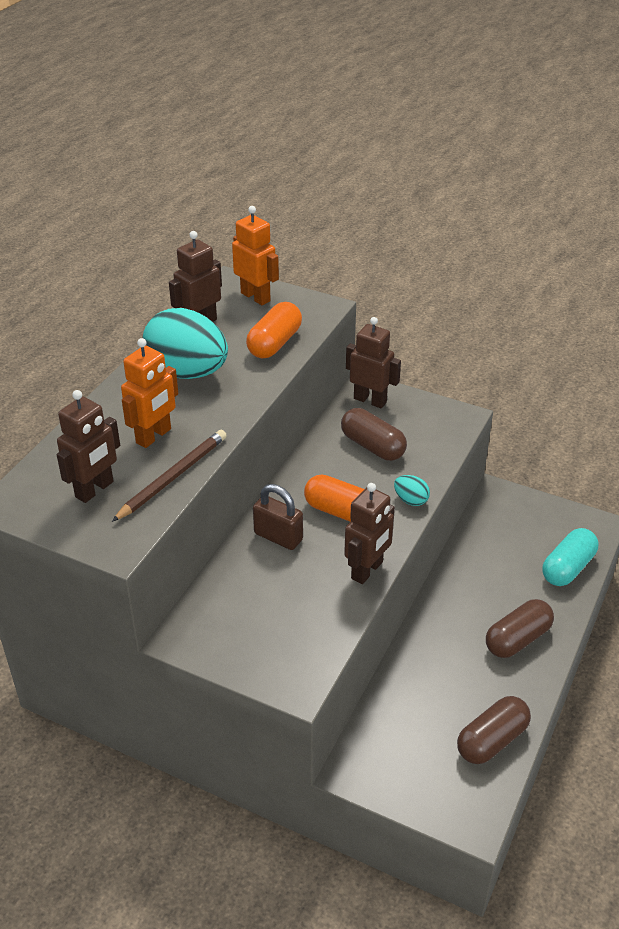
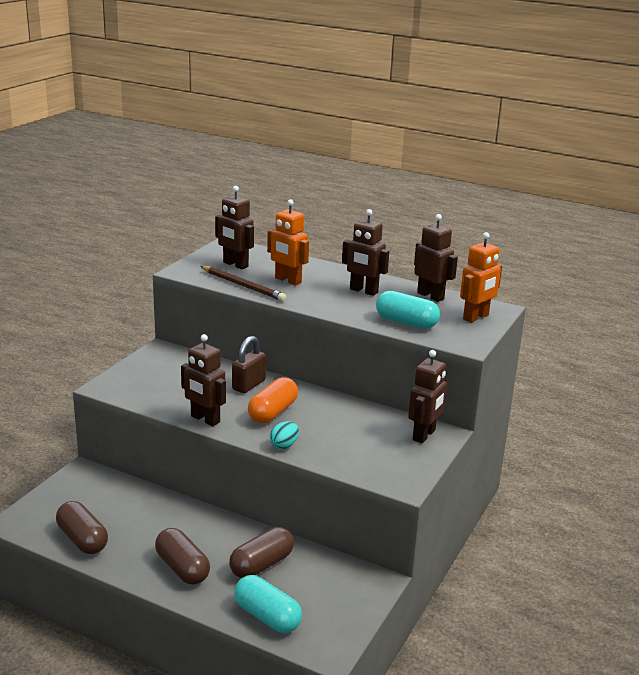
camera: 90 degrees right, 15 degrees down
turquoise egg [142,308,228,379] -> brown robot [342,209,389,296]
orange capsule [246,302,302,359] -> turquoise capsule [376,291,440,329]
brown capsule [341,408,407,461] -> brown capsule moved to [229,527,294,578]

